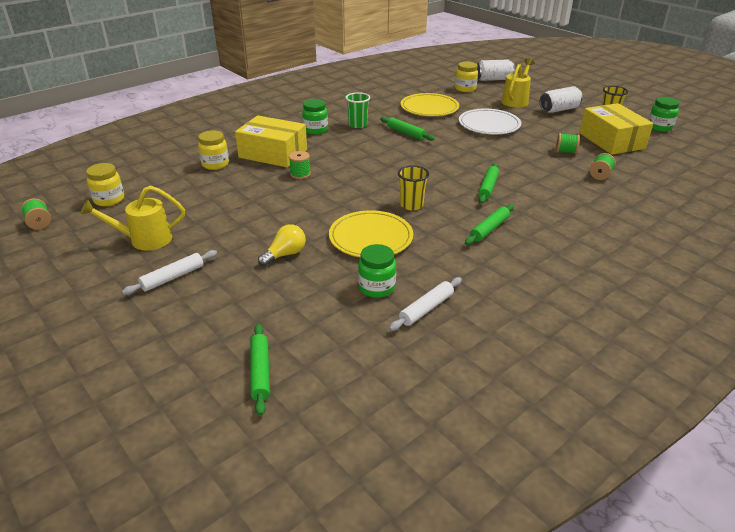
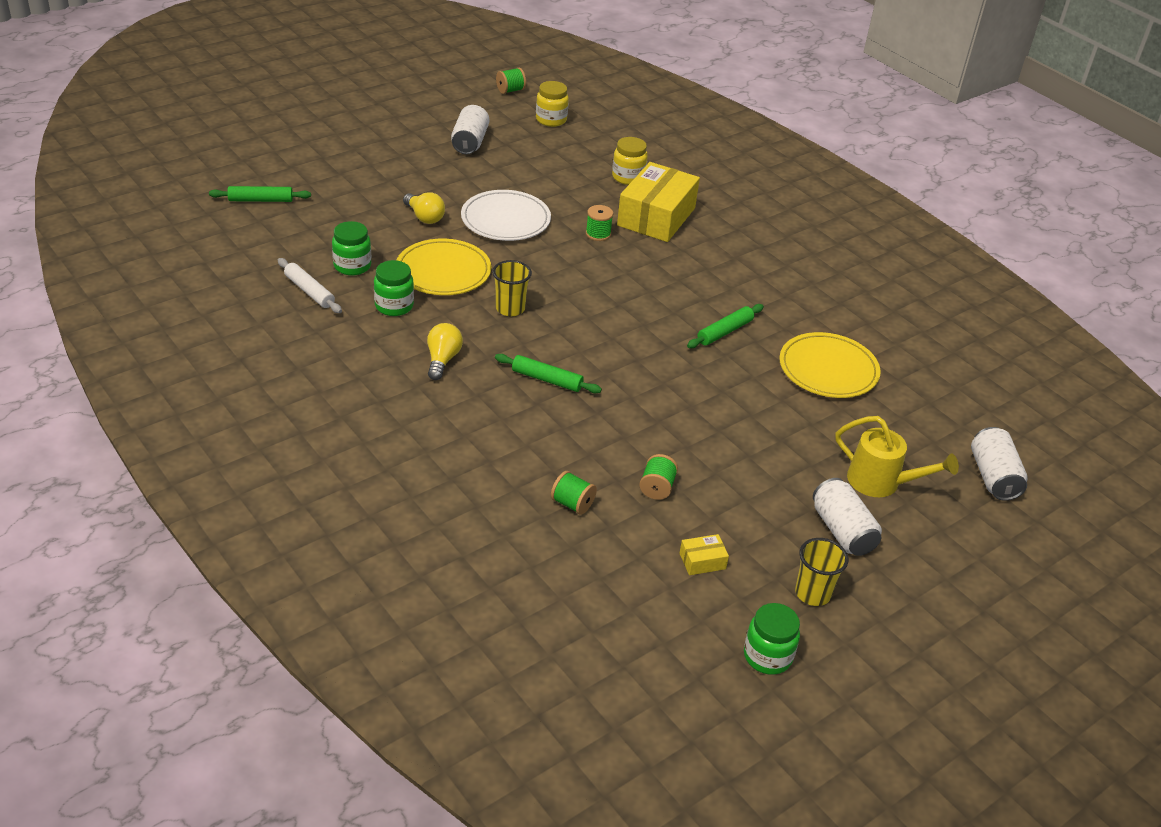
camera: 90 degrees right, 5 degrees up
yellow watering can [80,185,185,250] -> white can [451,105,489,154]
white rolling pin [122,250,217,295] -> none
green jar [302,99,328,135] -> green jar moved to [374,260,414,316]
green cup [345,92,370,128] -> none
yellow jar [455,62,478,92] -> none
white plate [459,109,521,134] -> white plate moved to [461,190,551,241]
green rolling pin [465,204,514,245] -> yellow light bulb [427,323,463,380]
yellow box [579,103,653,155] -> yellow box [679,534,729,575], size x0.40

